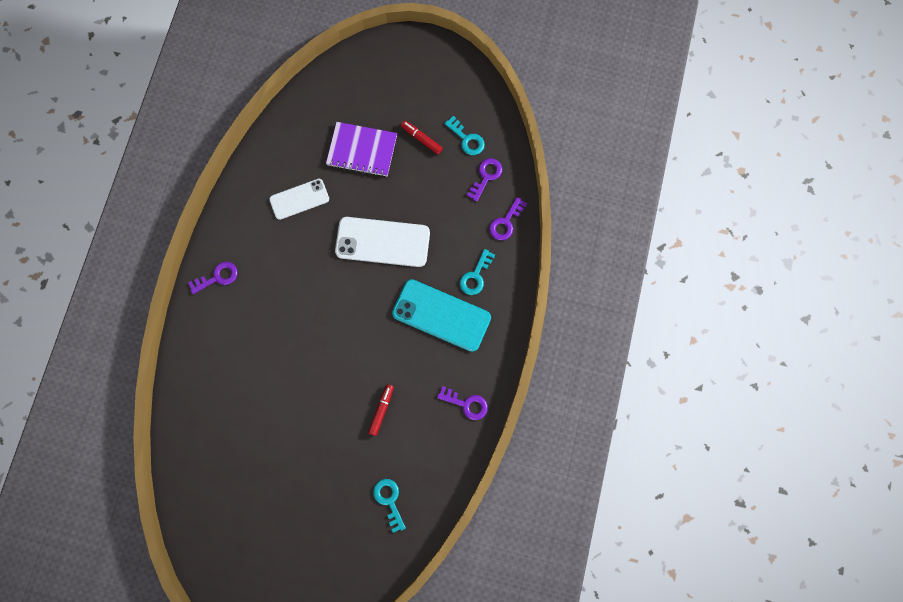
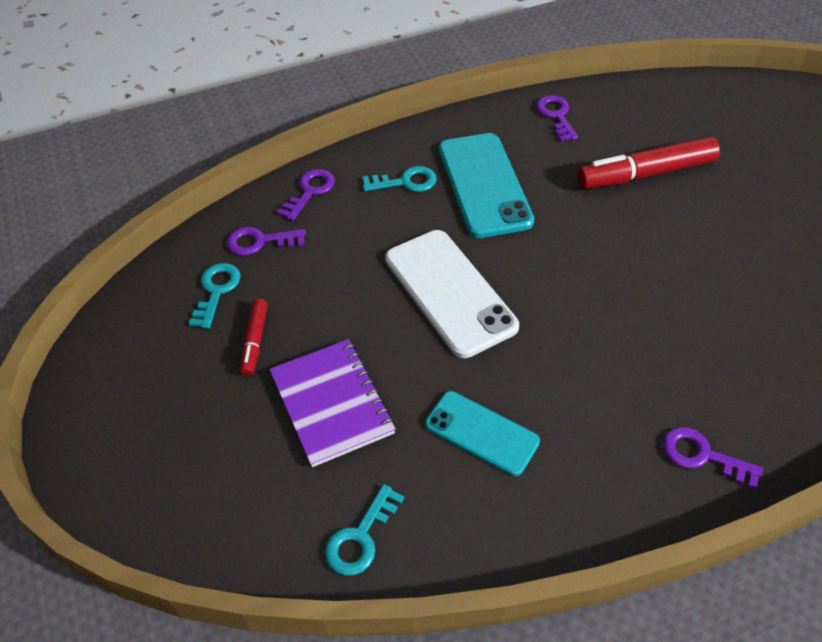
camera: 125 degrees left, 25 degrees down
white phone [269,179,329,220] -> turquoise phone [425,391,540,476]
red marker [368,384,394,436] -> red marker [577,136,720,189], size x1.94
turquoise key [373,479,406,533] -> turquoise key moved to [325,484,404,576]
purple key [489,197,527,240] -> purple key turned 60 degrees counterclockwise [277,169,335,221]

